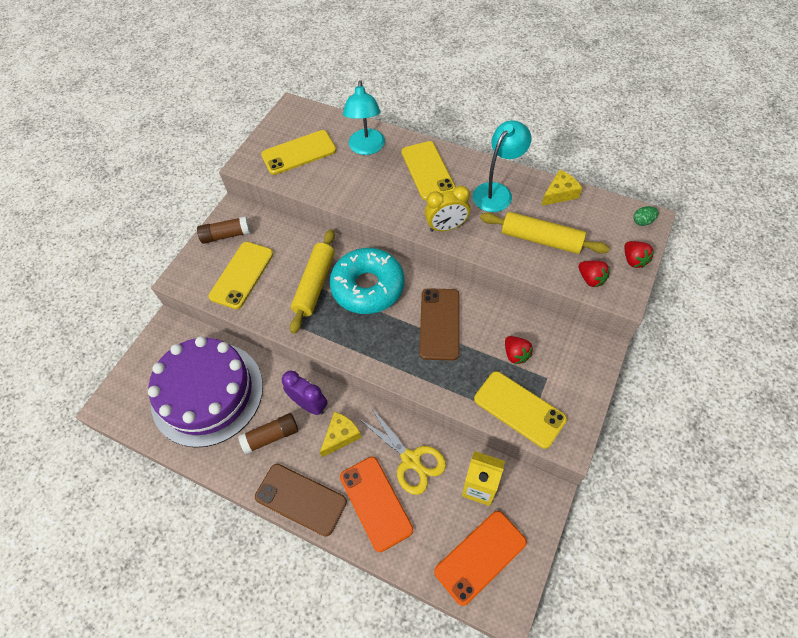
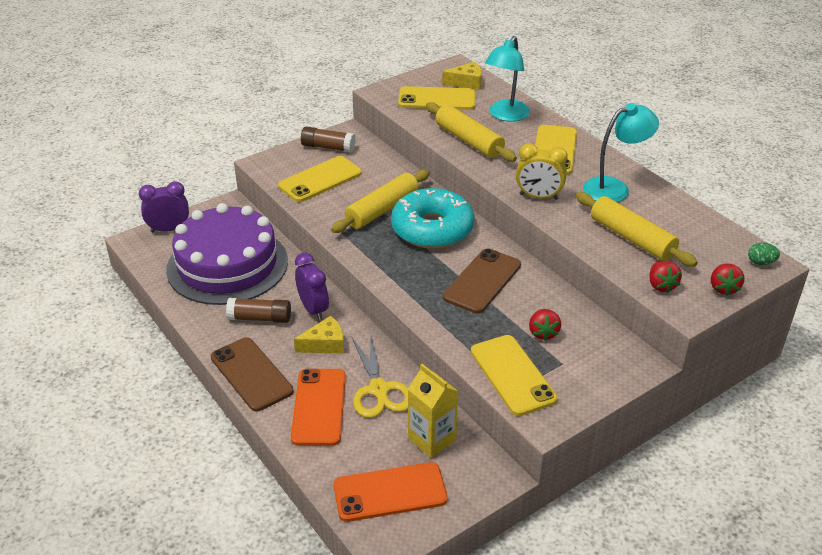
camera: 25 degrees right, 20 degrees down
yellow cheese [541,170,582,206] -> yellow cheese moved to [442,62,482,90]
none -> purple clock [139,181,189,232]
none -> yellow rolling pin [426,102,517,162]

